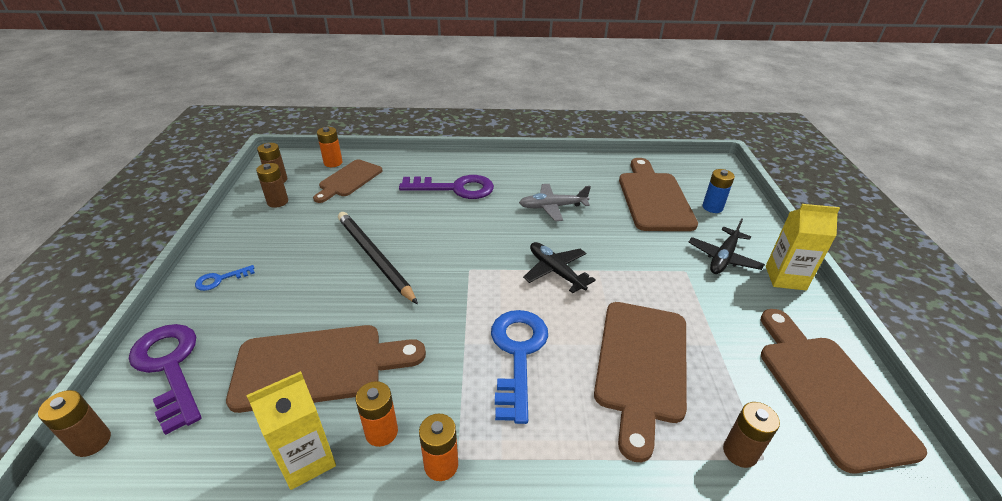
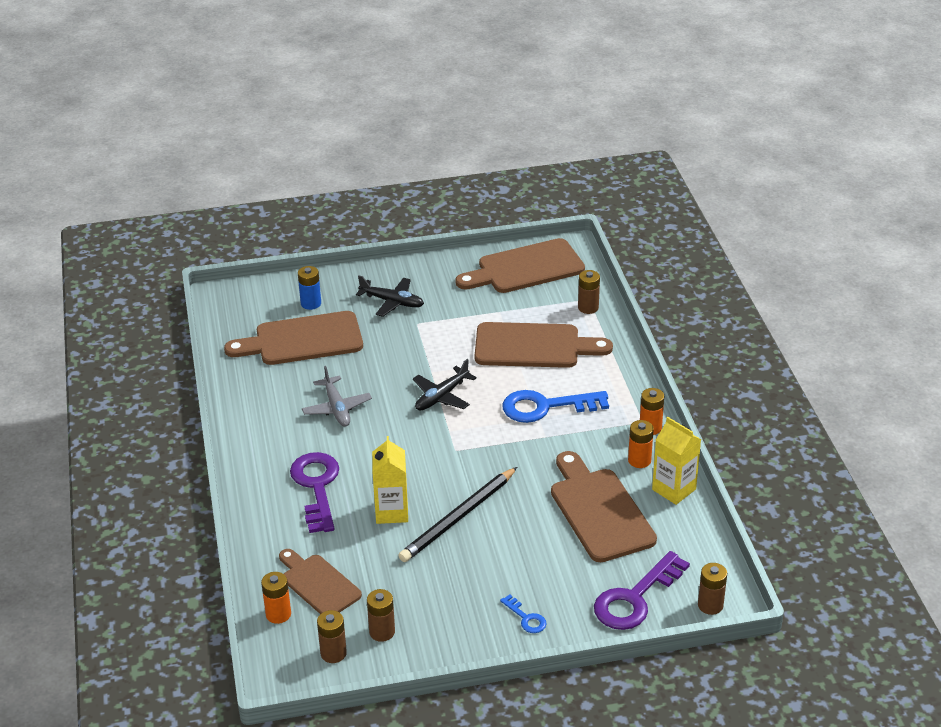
camera: 100 degrees left, 0 degrees up
brown cutting board [313,160,383,203] -> brown cutting board turned 150 degrees counterclockwise [279,549,362,614]
yellow carton [766,204,840,290] -> yellow carton moved to [372,436,408,524]

